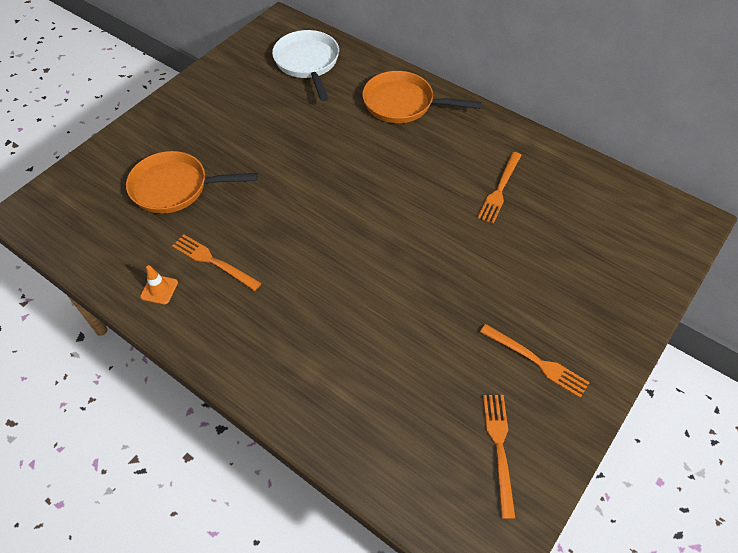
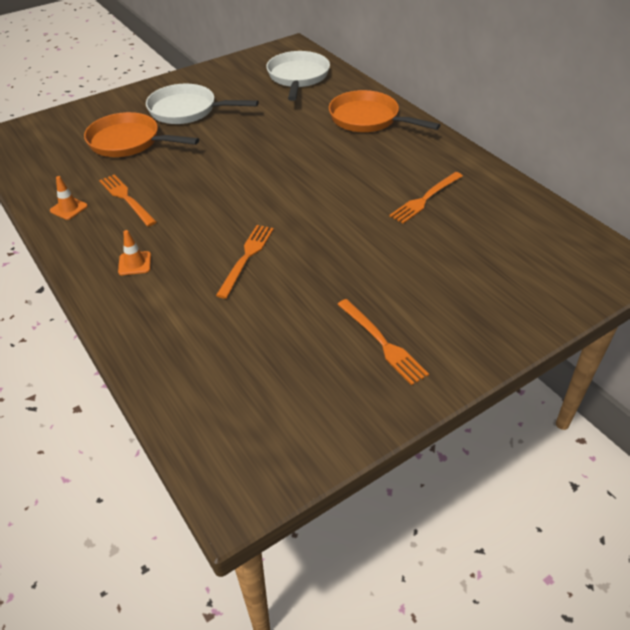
camera: 20 degrees right, 10 degrees down
orange fork [483,395,515,519] -> orange fork moved to [216,225,274,299]
none -> orange traffic cone [118,230,151,275]
none -> white pan [146,84,259,124]

